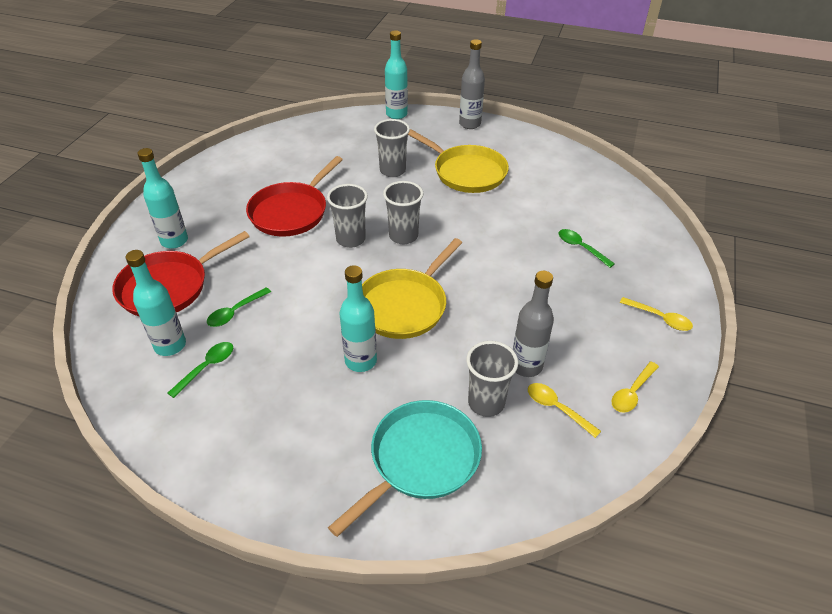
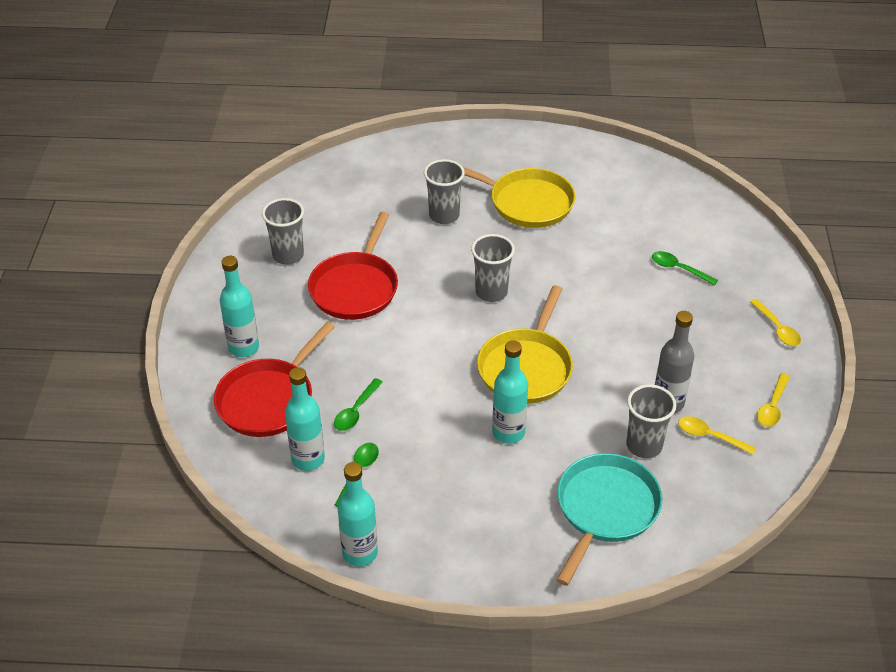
camera: 15 degrees left, 0 degrees up
grey cup [327,184,368,248] -> grey cup moved to [262,198,304,265]
turquoise bottle [385,30,408,119] -> turquoise bottle moved to [338,462,378,567]
grey bottle [459,39,485,129] -> none
yellow spoon [620,297,693,331] -> yellow spoon turned 45 degrees clockwise [750,299,801,346]

